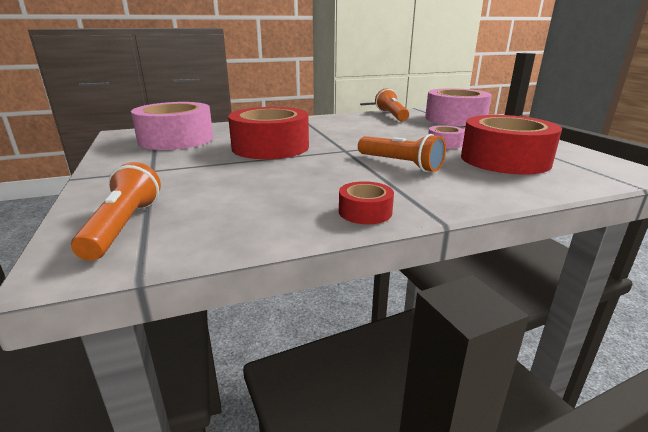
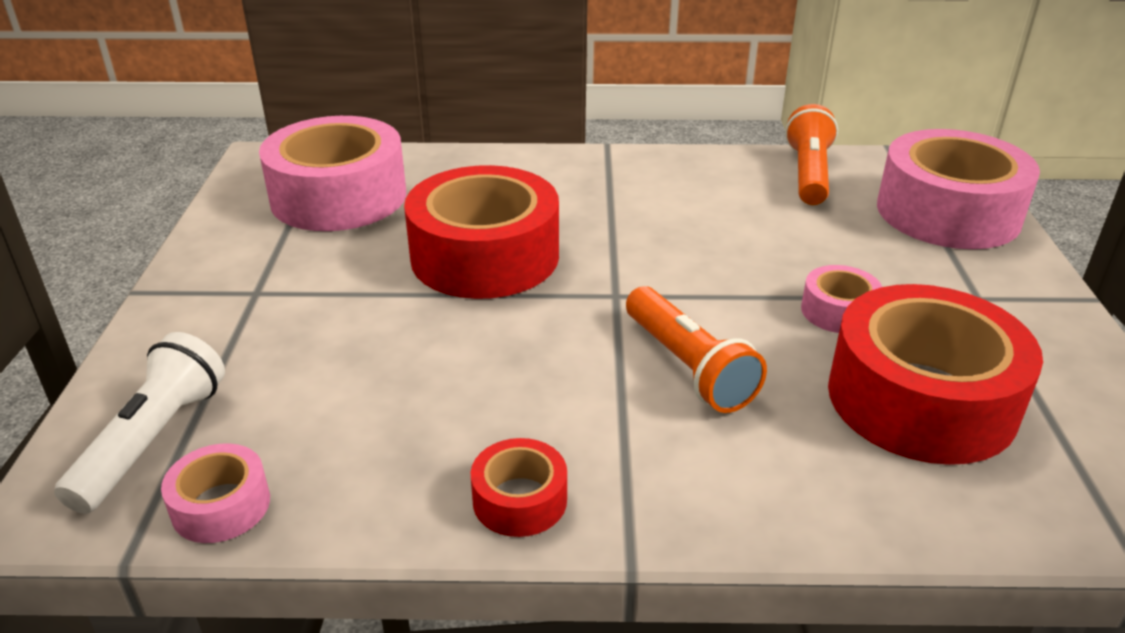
camera: 20 degrees right, 10 degrees up
orange flashlight [71,162,161,261] -> white flashlight [54,332,225,514]
none -> pink tape [161,443,270,543]

